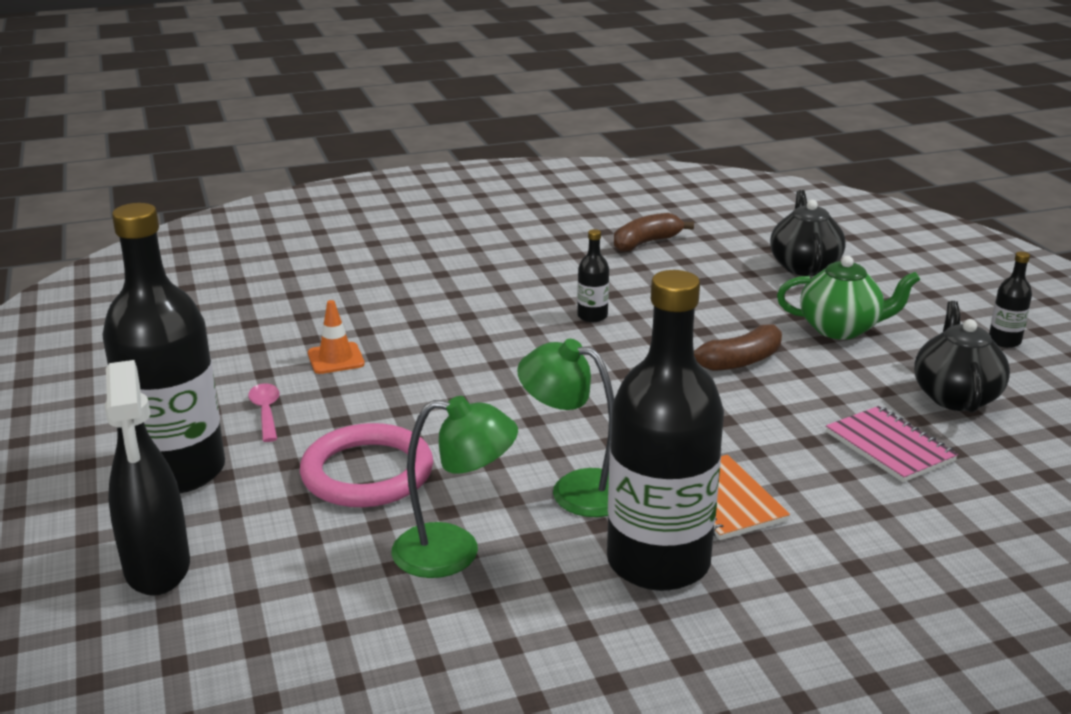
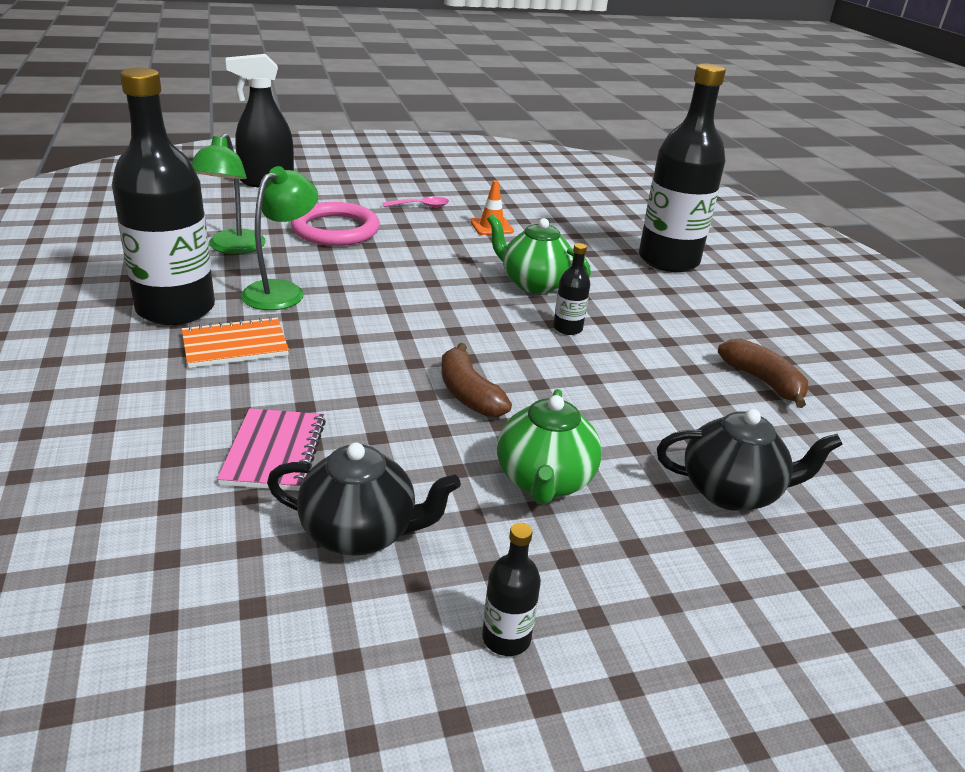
camera: 90 degrees right, 5 degrees up
black bottle [102,203,225,493] -> black bottle moved to [639,63,726,272]
pink notebook [826,406,958,482] -> pink notebook turned 60 degrees counterclockwise [217,408,326,491]
none -> green teapot [487,214,591,294]

